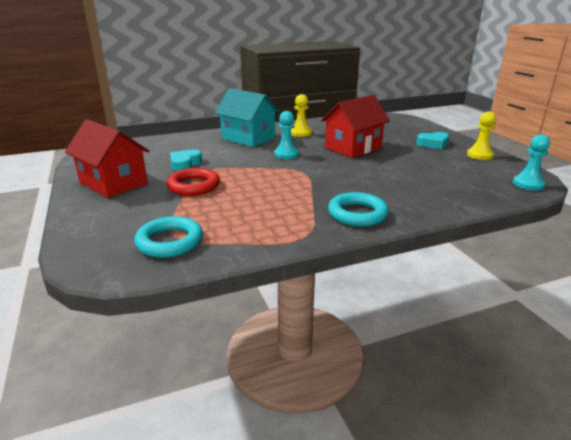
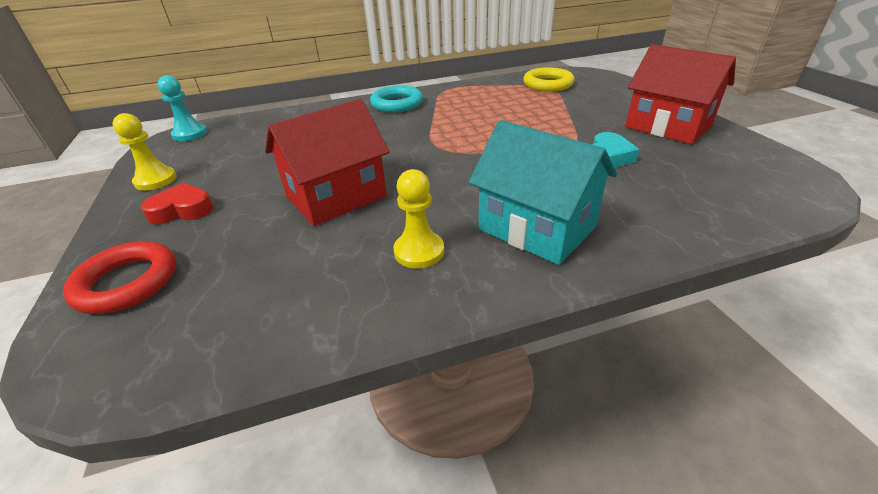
camera: 175 degrees left, 10 degrees up
turquoise ring [134,216,203,258] -> yellow ring [523,67,575,92]
red ring [166,168,220,196] -> red ring moved to [63,241,176,314]
turquoise pawn [274,111,299,159] -> none
turquoise heart [416,132,449,149] -> red heart [140,183,213,224]

